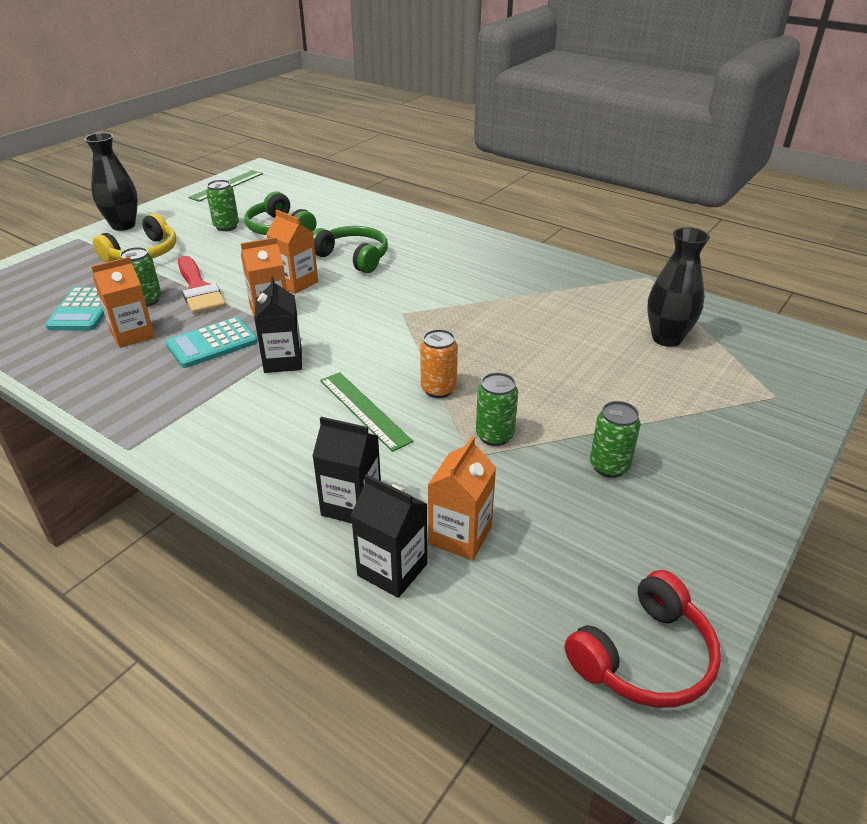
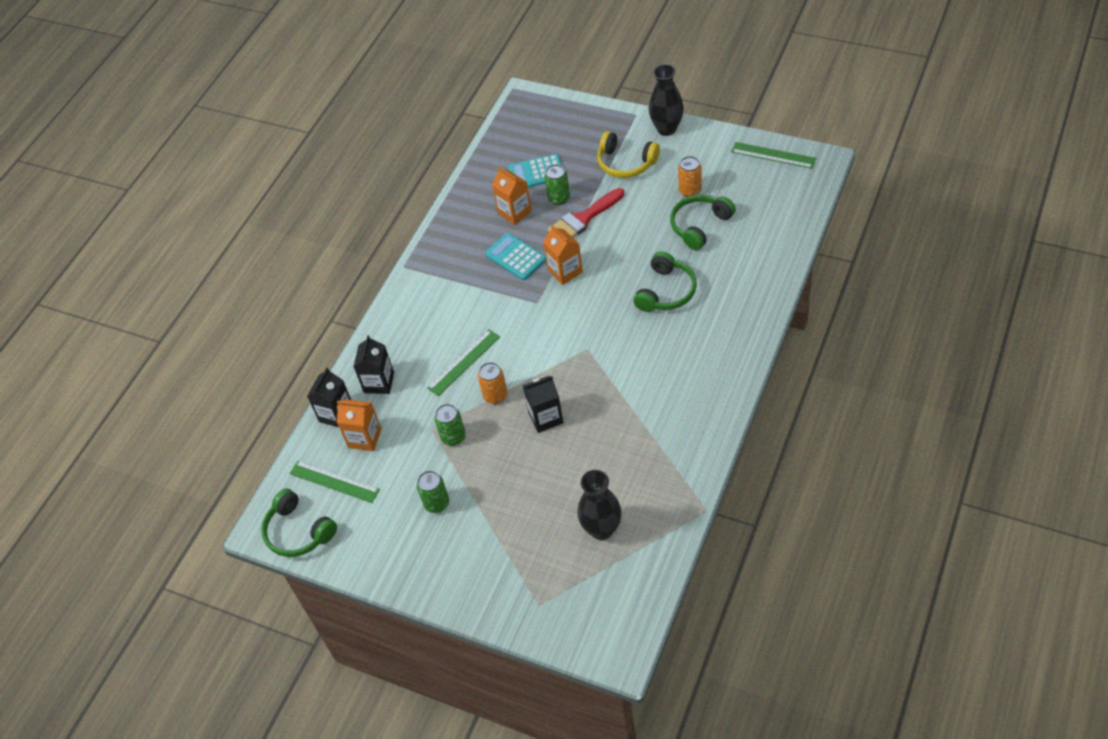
camera: 85 degrees right, 15 degrees up
green can [206,180,239,231] -> orange can [678,156,702,197]
black carton [254,277,302,373] -> black carton moved to [523,376,563,433]
orange carton [266,210,318,294] -> none
red headphones [565,570,721,708] -> green headphones [261,489,337,557]
none -> green ruler [289,461,380,503]

